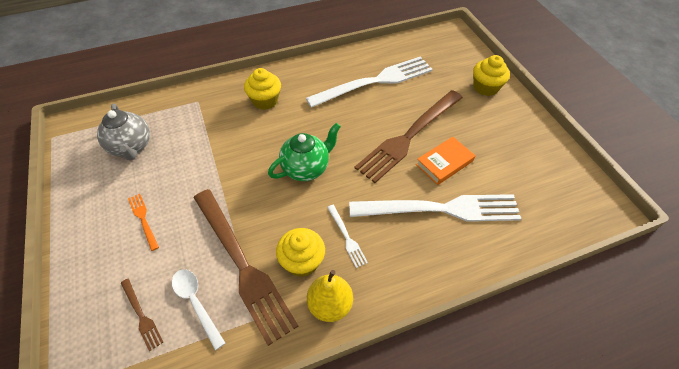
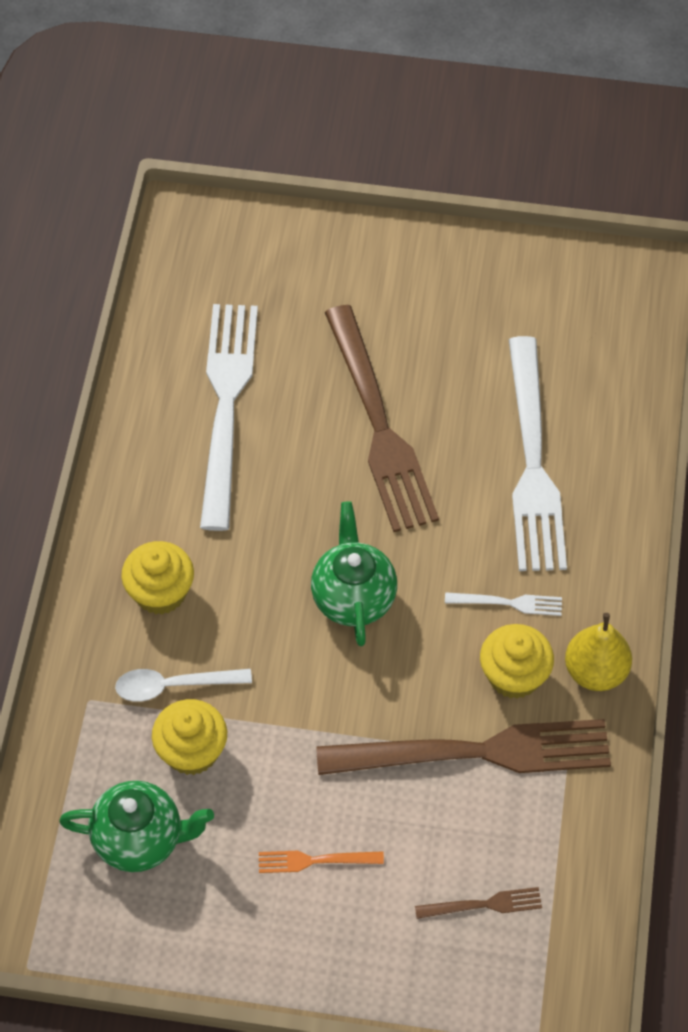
camera: 60 degrees left, 5 degrees up
grey teapot [97,103,150,161] -> green teapot [59,781,214,872]
white spoon [172,269,225,350] -> white spoon moved to [115,669,252,702]
white fork [349,194,521,222] -> white fork turned 150 degrees clockwise [509,336,567,571]
orange book [416,137,475,185] -> none
yellow cupcake [473,55,510,96] -> yellow cupcake moved to [152,699,227,775]

